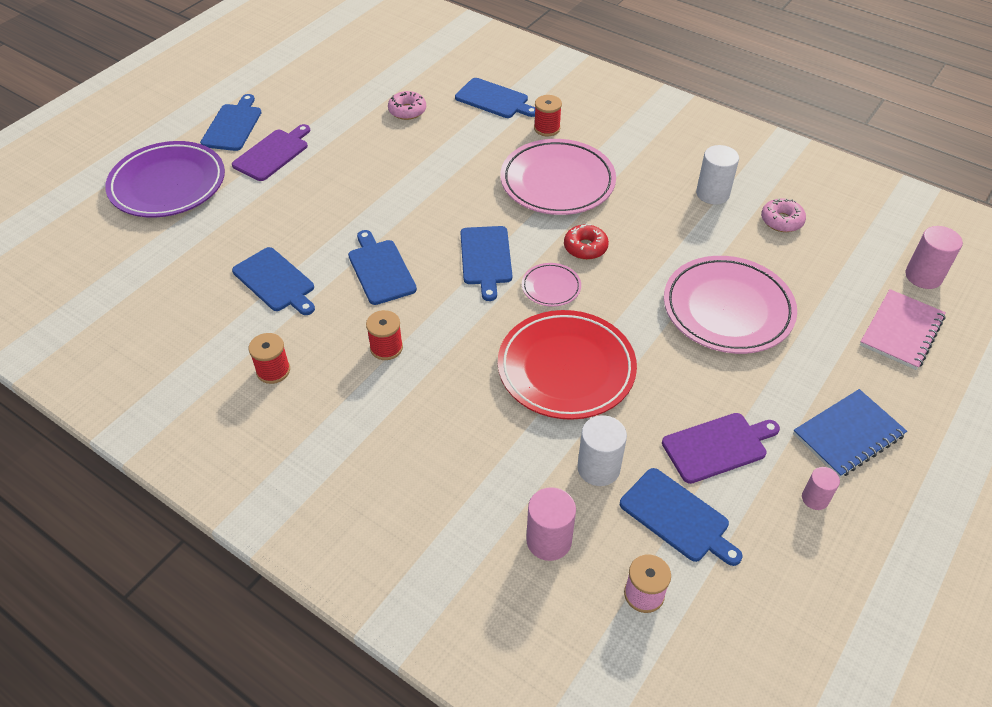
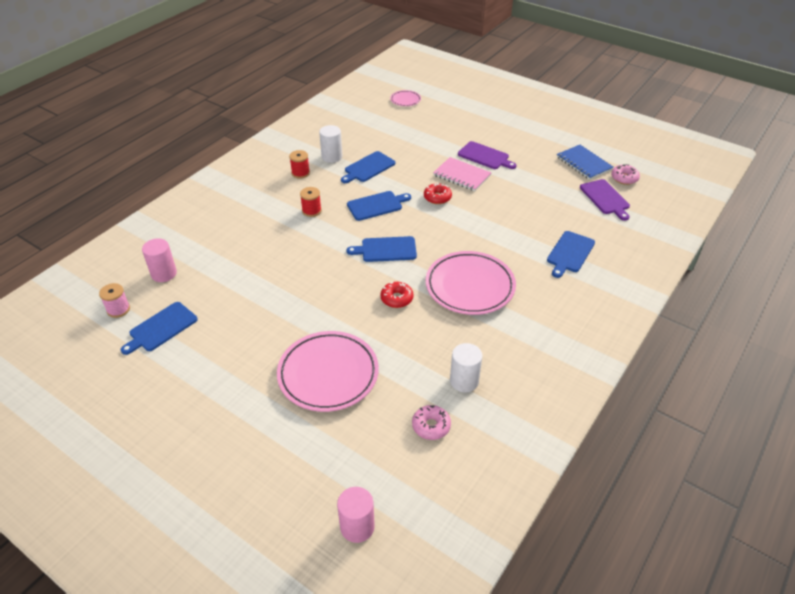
camera: 90 degrees right, 5 degrees down
purple plate [105,141,225,218] -> none
blue cutting board [200,94,262,151] -> none
pink donut [388,91,426,120] -> pink donut moved to [611,164,640,185]
red plate [498,310,637,420] -> none
pink plate [522,263,581,307] -> pink plate moved to [390,90,421,106]
red spool [534,95,562,136] -> none
white cylinder [577,415,627,486] -> white cylinder moved to [319,125,343,163]
purple cutting board [662,413,780,484] -> purple cutting board moved to [580,179,630,221]
blue notebook [793,389,907,478] -> blue notebook moved to [557,145,613,180]
pink cylinder [802,467,840,510] -> none
pink notebook [860,289,946,370] -> pink notebook moved to [433,157,491,191]
none -> red donut [424,183,452,204]

